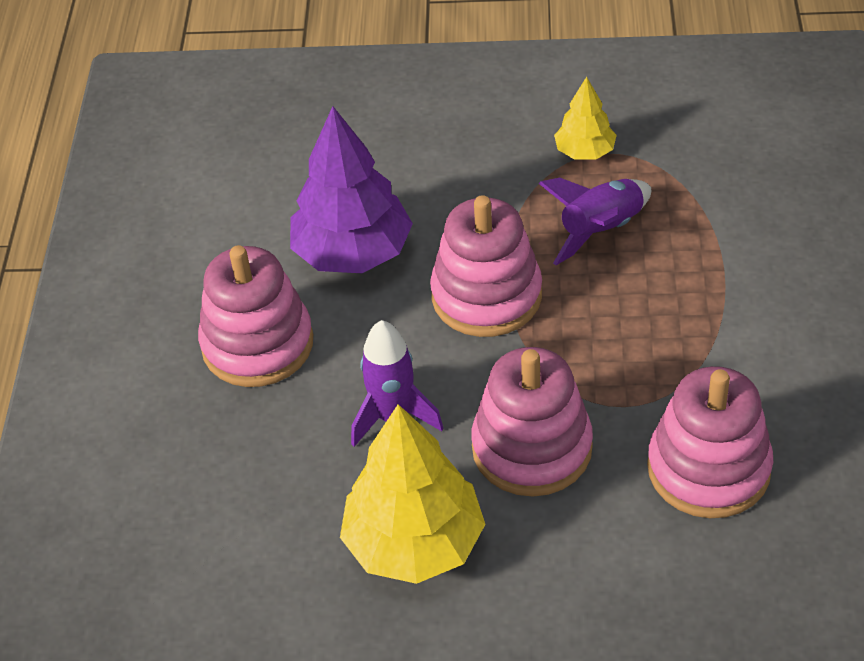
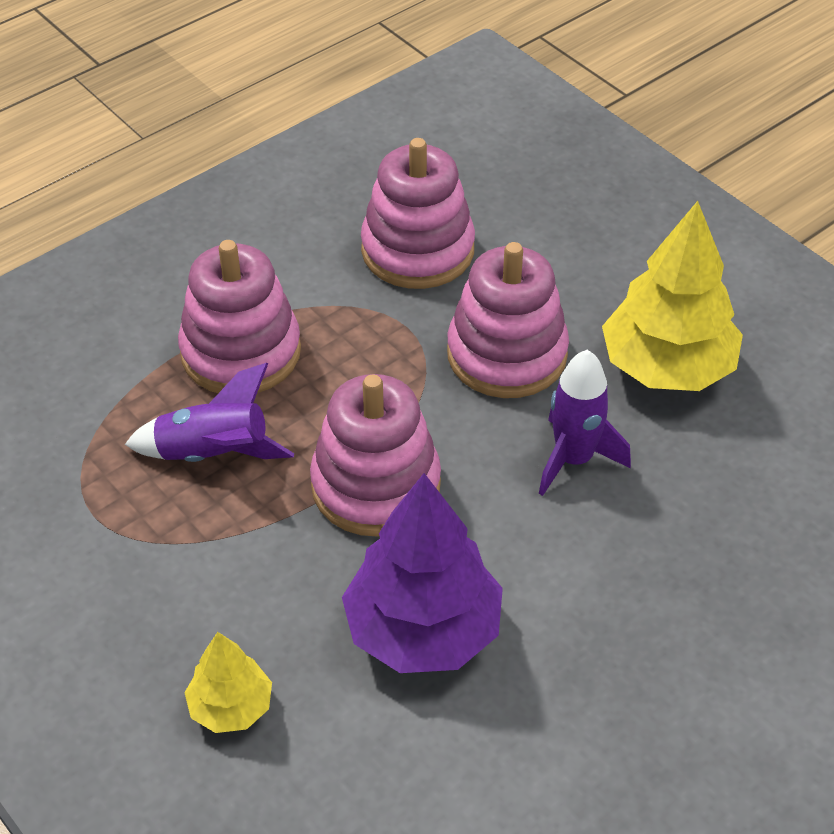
camera: 135 degrees left, 0 degrees up
pink stacking toy [198,245,313,387] -> pink stacking toy moved to [178,240,301,393]
yellow tree [554,77,617,160] -> yellow tree moved to [184,632,272,733]

